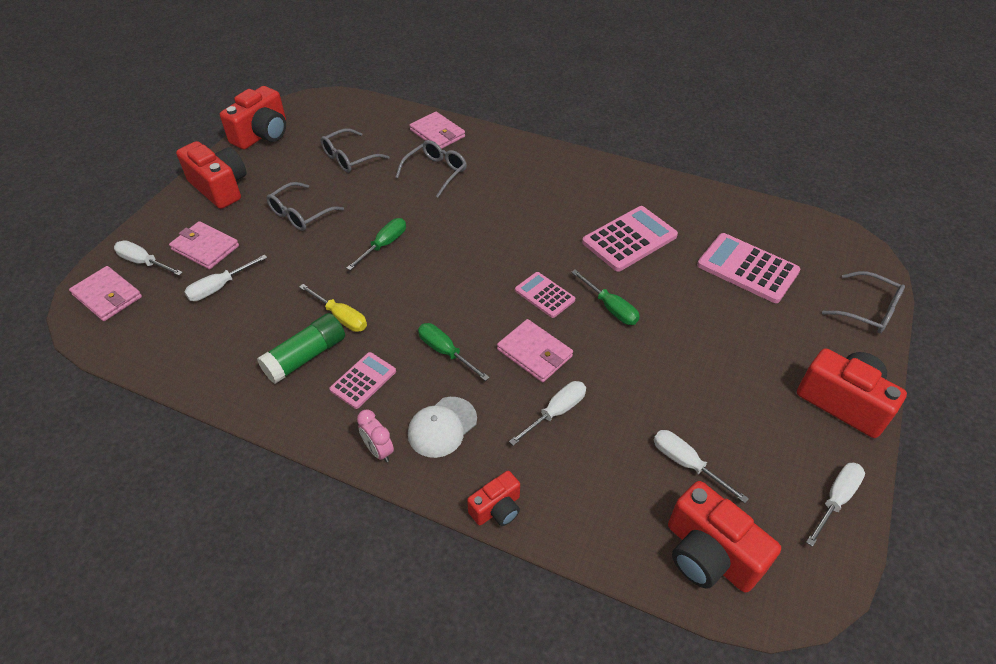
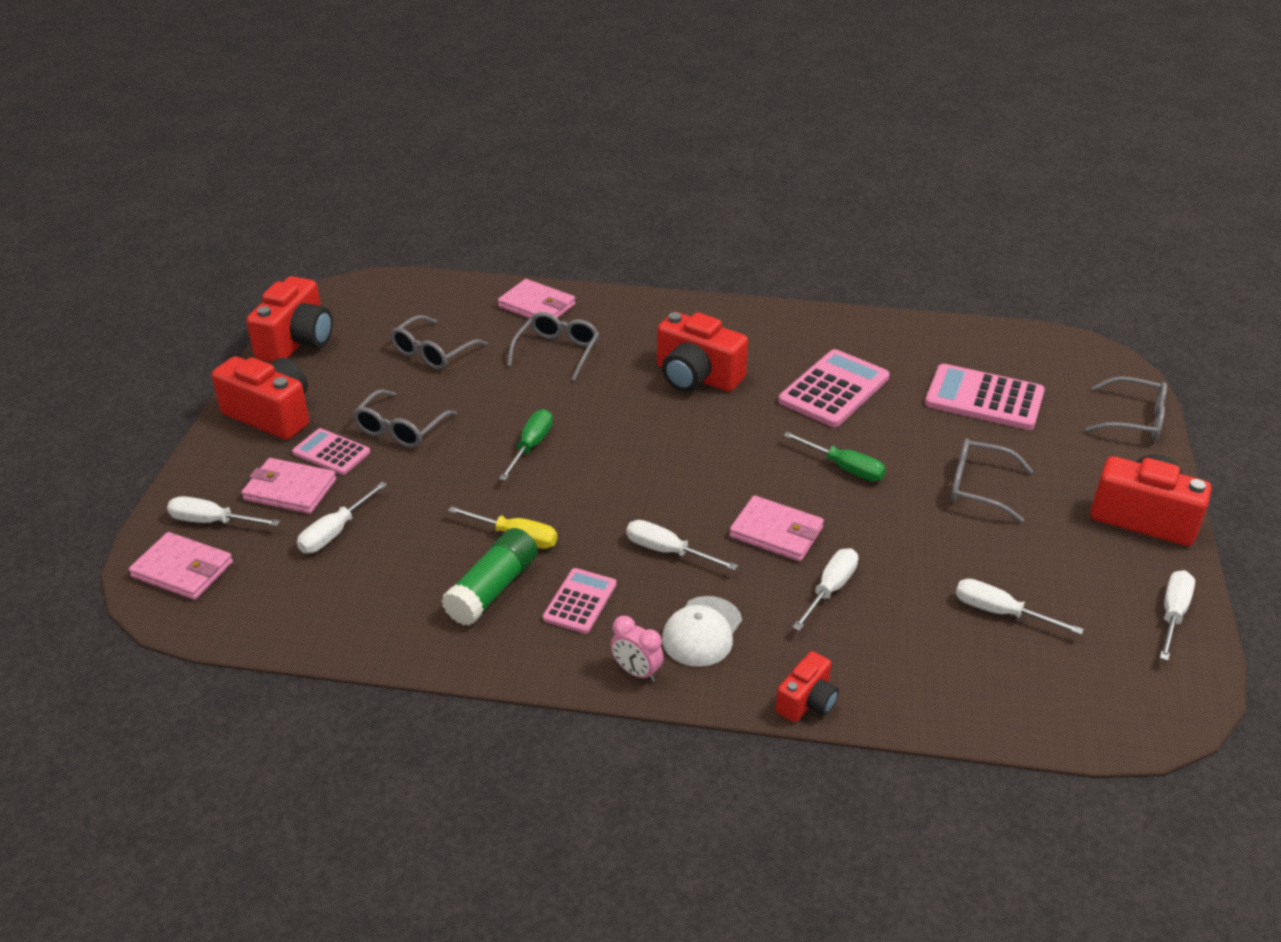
camera: 15 degrees left, 10 degrees down
green screwdriver [418,323,490,381] -> white screwdriver [626,520,738,571]
pink calculator [515,272,575,318] -> pink calculator moved to [292,428,370,475]
red camera [668,481,781,593] -> red camera moved to [657,312,748,392]
none -> grey glasses [950,439,1033,523]

